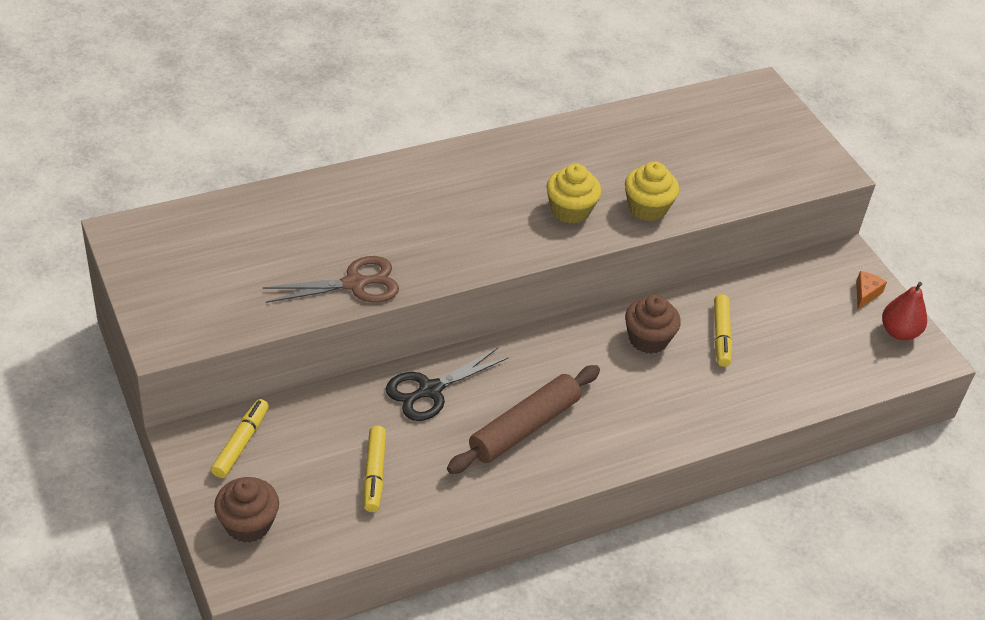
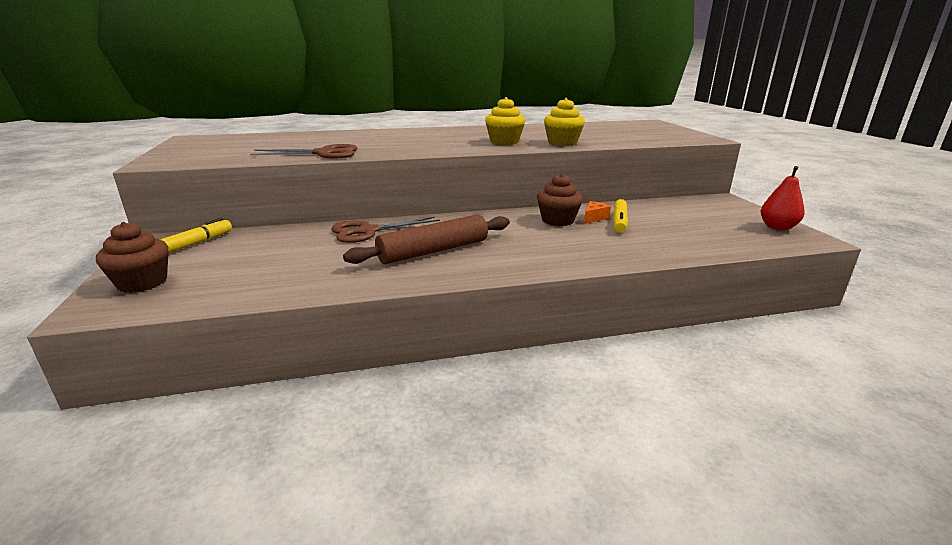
camera: 15 degrees right, 20 degrees down
yellow marker [364,426,386,512] -> none
black scissors [386,348,509,421] -> brown scissors [331,217,440,243]
orange cheese [856,271,887,309] -> orange cheese moved to [584,201,611,224]

